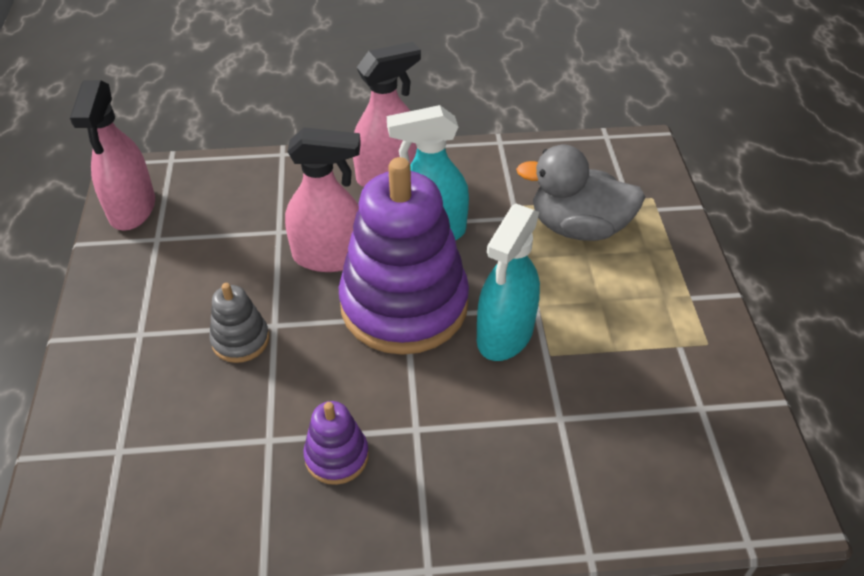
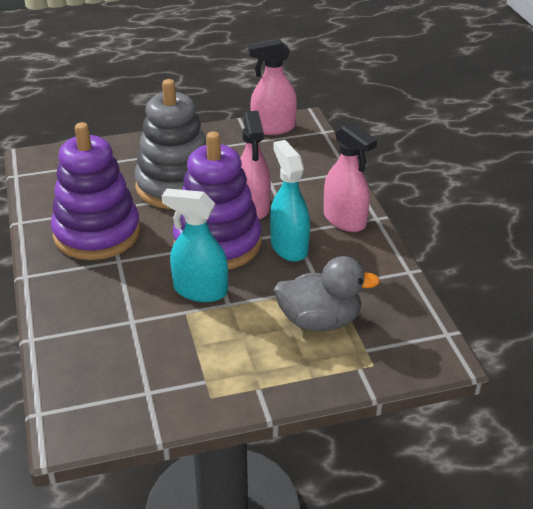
camera: 80 degrees right, 10 degrees down
grey stacking toy [209,283,269,363] -> grey stacking toy [134,79,207,209], size x2.30
purple stacking toy [303,401,369,485] -> purple stacking toy [51,122,140,260], size x2.30
grey duck [516,145,645,241] -> grey duck turned 90 degrees clockwise [273,256,380,331]

